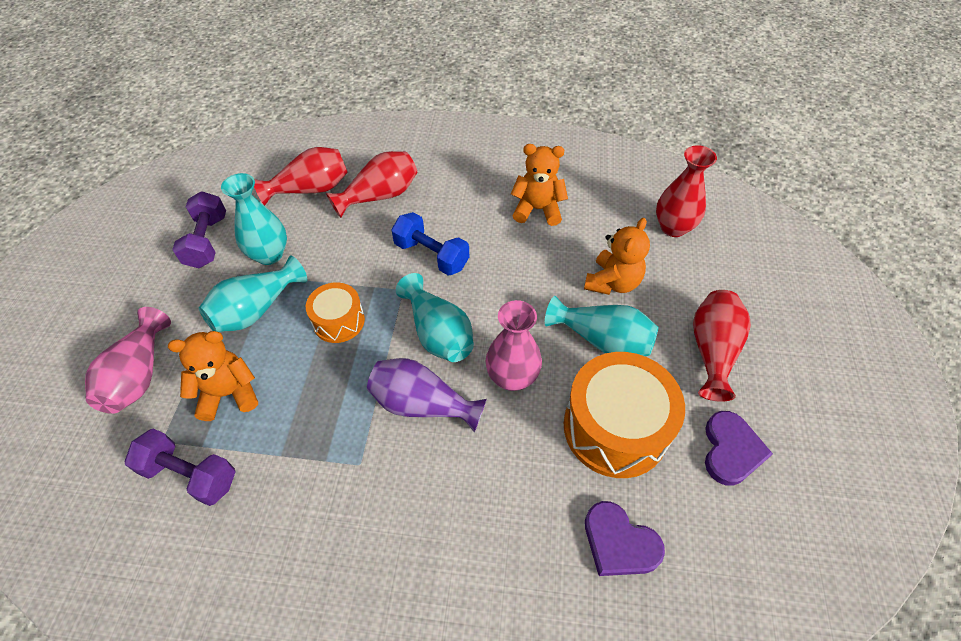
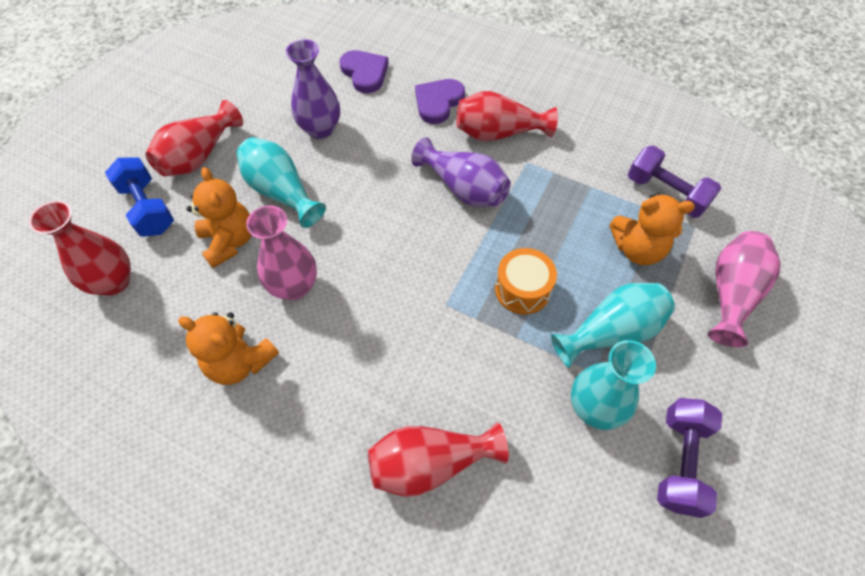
camera: 160 degrees left, 5 degrees up
red vase [254,147,348,205] -> red vase moved to [457,91,558,141]
blue dumbbell [391,212,469,276] -> blue dumbbell moved to [105,157,174,237]
turquoise vase [396,273,474,362] -> none
pink vase [486,300,542,391] -> pink vase moved to [246,206,317,300]
orange drum [564,352,685,478] -> purple vase [286,39,340,139]
orange teddy bear [584,218,650,295] -> orange teddy bear turned 105 degrees clockwise [187,167,251,268]
purple heart [705,411,773,486] -> purple heart moved to [415,79,465,124]

